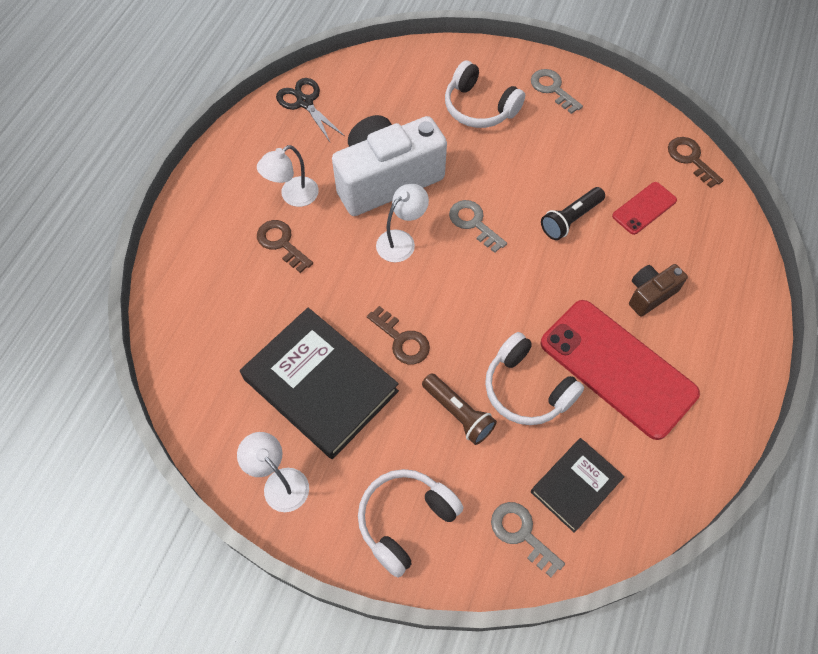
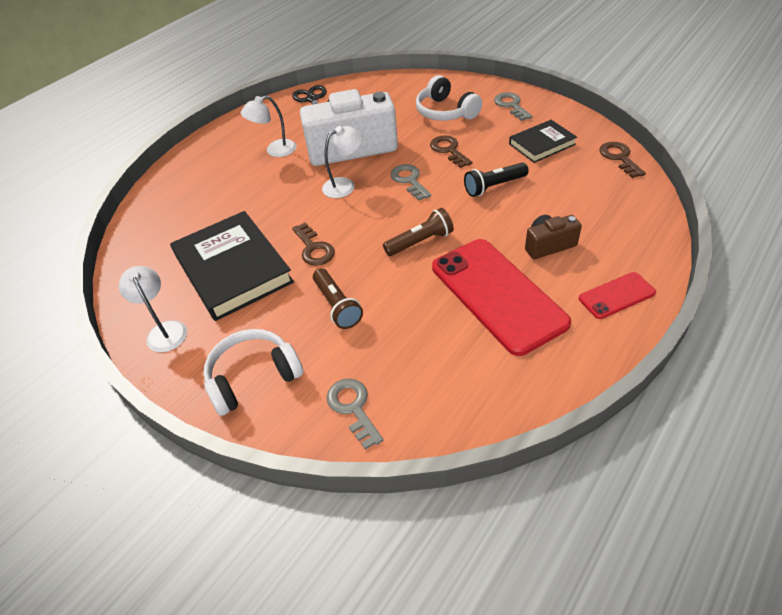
camera: 20 degrees right, 15 degrees down
brown key [257,220,313,273] -> brown key moved to [430,135,472,168]
white headphones [485,332,584,425] -> none
black book [531,438,625,533] -> black book moved to [509,120,577,163]
red phone [612,182,677,235] -> red phone moved to [579,272,656,319]
none -> brown flashlight [383,208,454,256]

